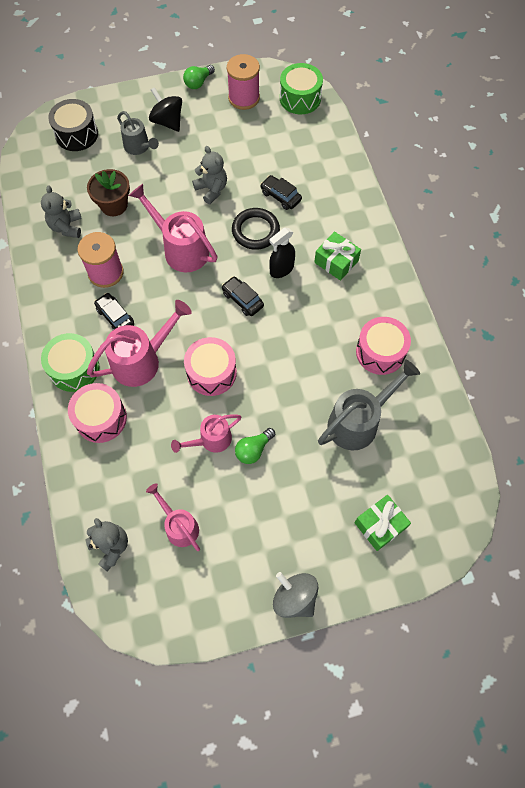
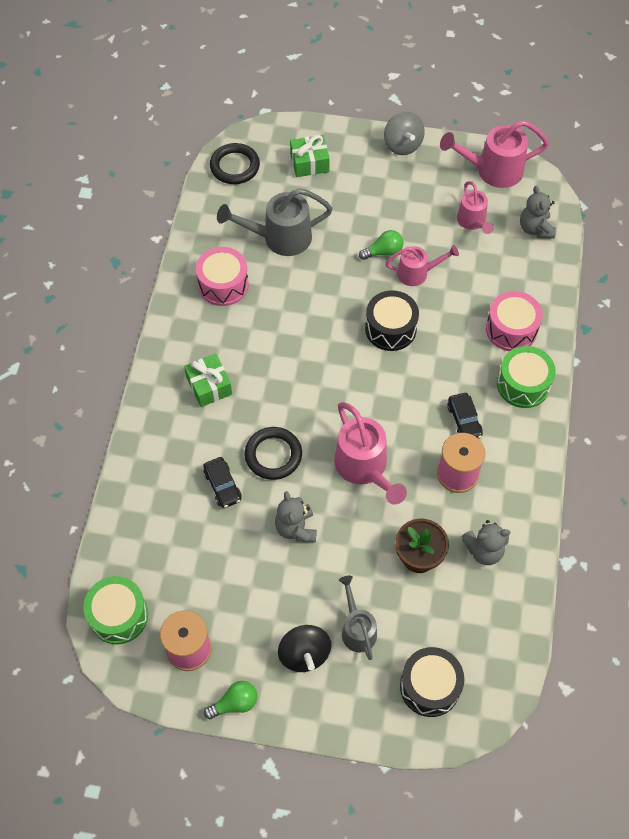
camera: 155 degrees left, 5 degrees down
grey teddy bear [41,185,82,238] -> grey teddy bear turned 60 degrees clockwise [462,520,511,565]
pink watering can [87,300,192,387] -> pink watering can moved to [440,120,549,188]
pink drum [184,337,237,396] -> black drum [365,290,419,351]
black car [222,276,264,316] -> none
black spray bottle [269,228,295,278] -> none
none -> black ring [210,143,260,184]

